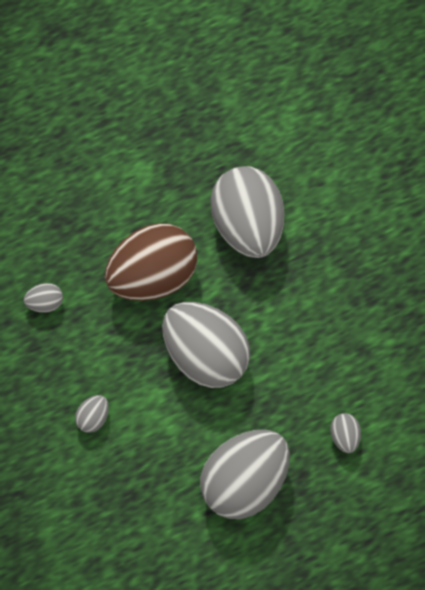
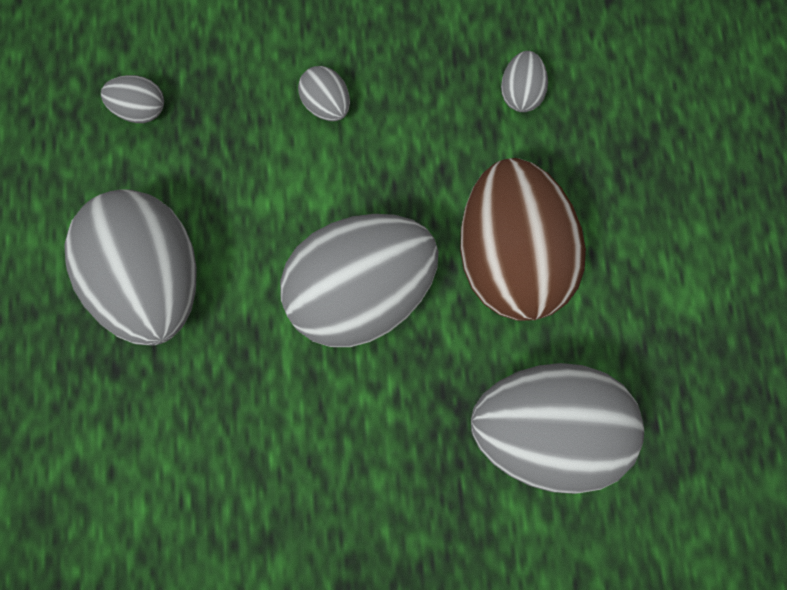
camera: 110 degrees right, 0 degrees up
grey egg [330,413,361,453] -> grey egg moved to [101,75,164,123]

